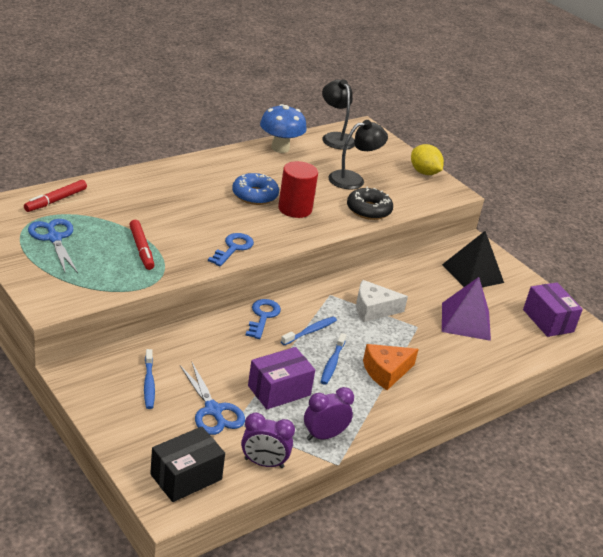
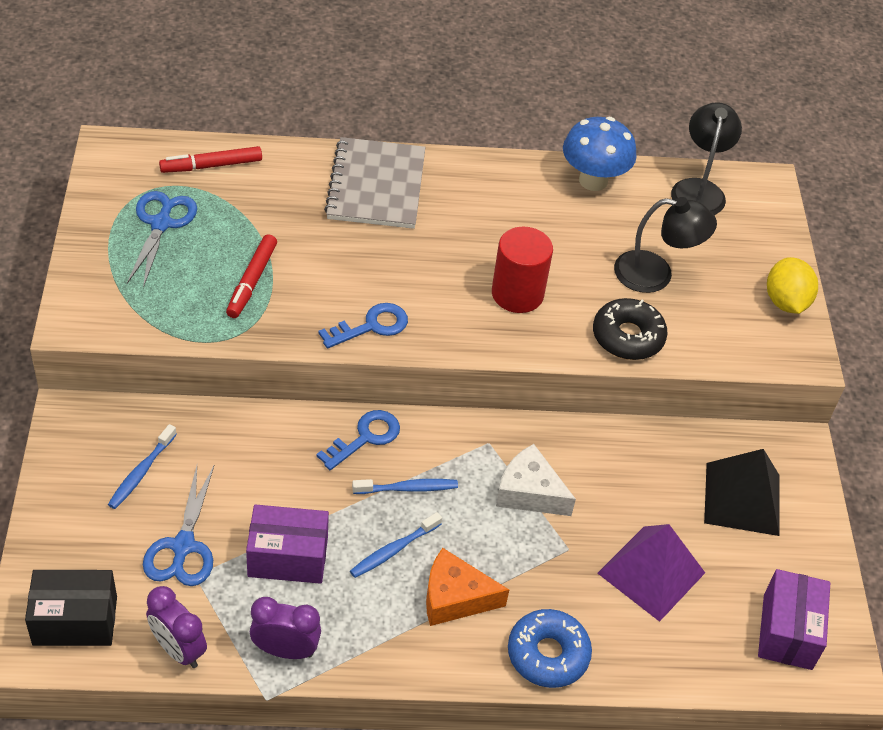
camera: 35 degrees right, 15 degrees up
blue donut [232,173,279,205] -> blue donut moved to [508,609,592,688]
none -> grey notebook [324,137,426,229]

